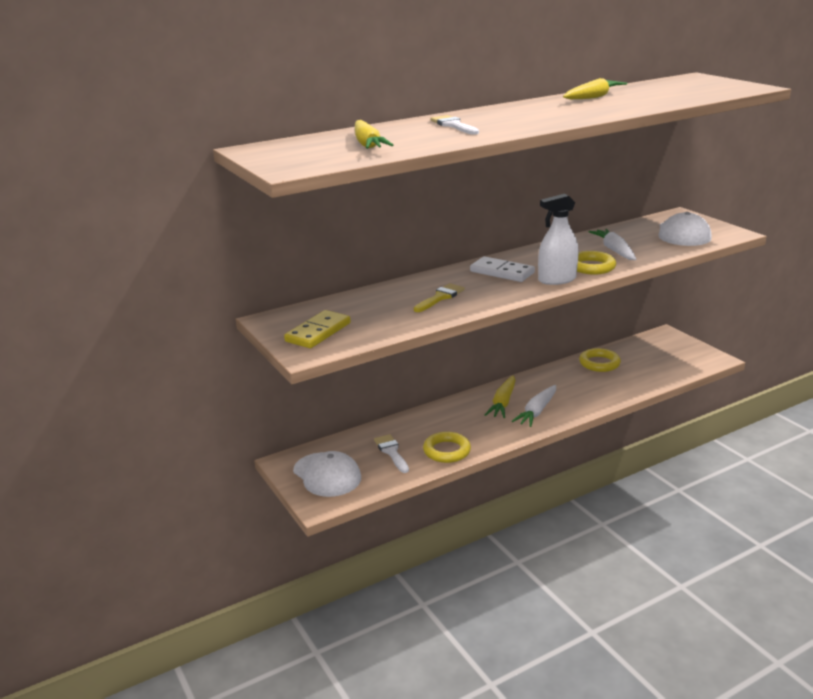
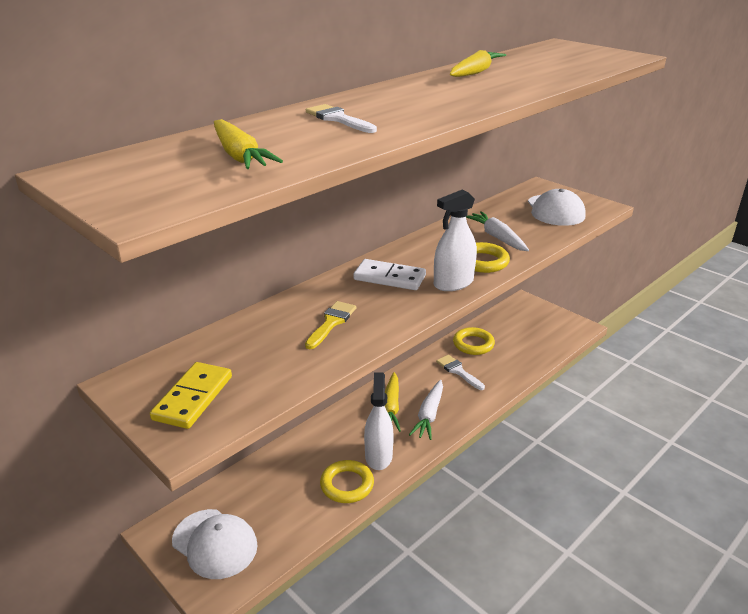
camera: 15 degrees left, 5 degrees up
white brush [374,434,409,473] -> white brush moved to [436,355,485,390]
none -> white spray bottle [364,372,394,470]

